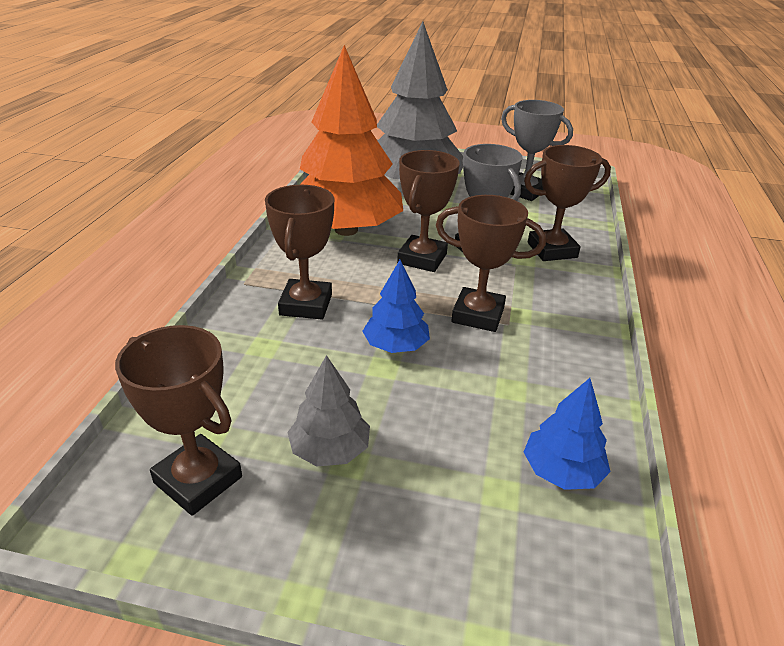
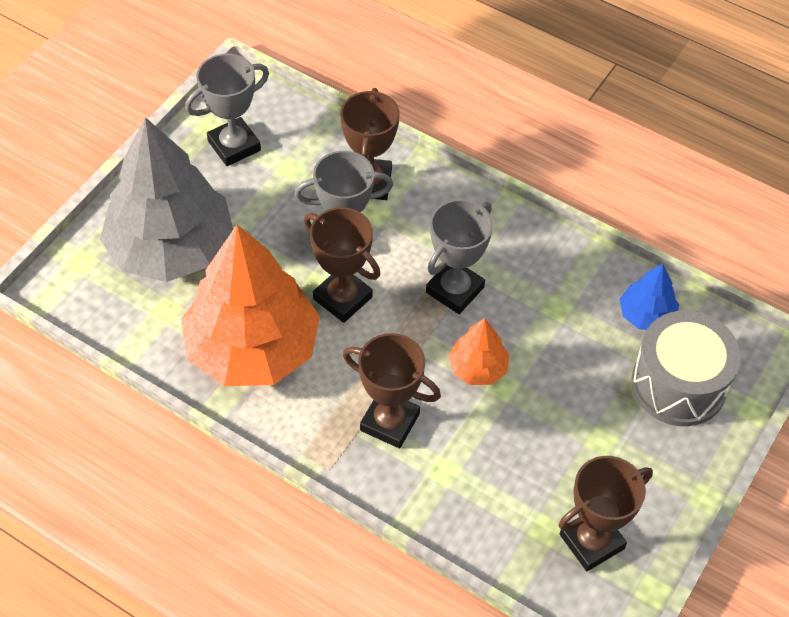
camera: 70 degrees left, 20 degrees up
grey tree [287,355,370,466] -> none
blue tree [362,260,430,353] -> orange tree [448,318,510,385]
brown trophy [436,195,546,332] -> grey trophy [426,199,493,314]
none -> grey drum [631,310,741,426]

